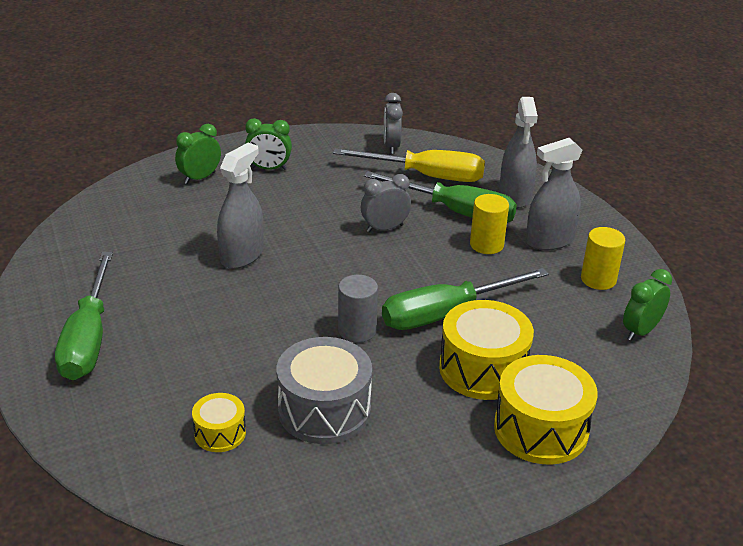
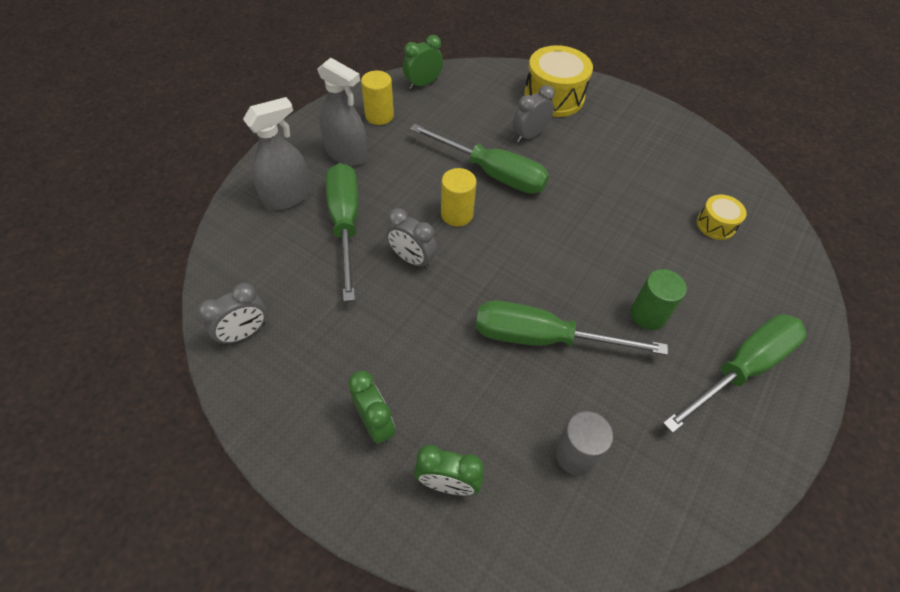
camera: 125 degrees left, 20 degrees up
grey spray bottle [217,143,264,269] -> green screwdriver [476,300,668,355]
grey drum [276,337,372,444] -> none
yellow screwdriver [333,148,485,182] -> none
grey cylinder [338,275,378,342] -> grey cylinder moved to [555,411,613,475]
yellow drum [439,300,534,400] -> grey clock [513,85,555,142]
yellow cylinder [470,194,509,254] -> yellow cylinder moved to [441,168,477,226]
green clock [623,269,672,341] -> green clock turned 135 degrees clockwise [403,35,443,89]
none -> green cylinder [631,269,687,330]

